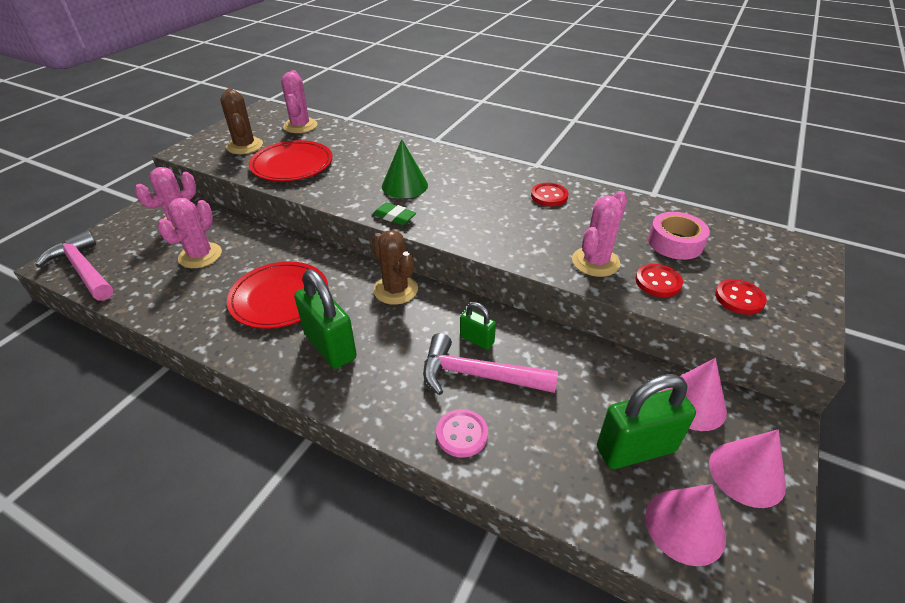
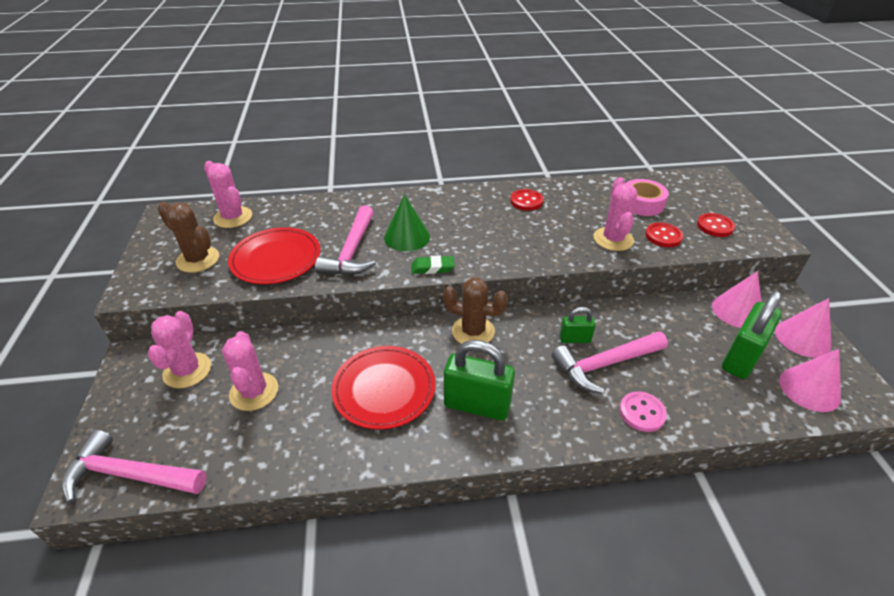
camera: 35 degrees left, 0 degrees up
none -> pink hammer [315,205,376,275]

